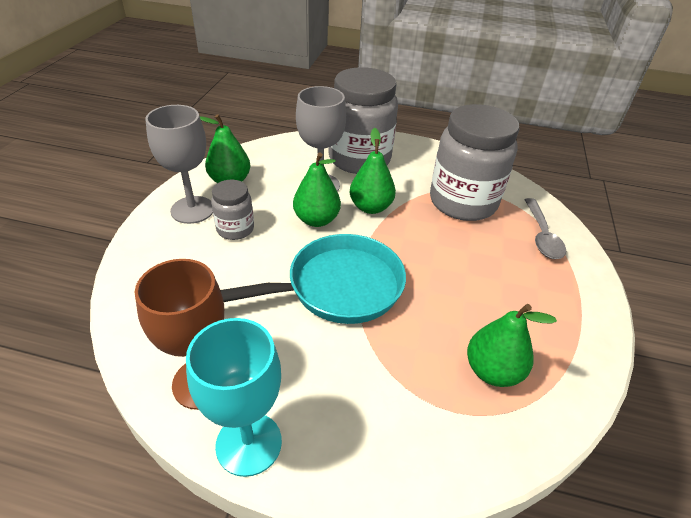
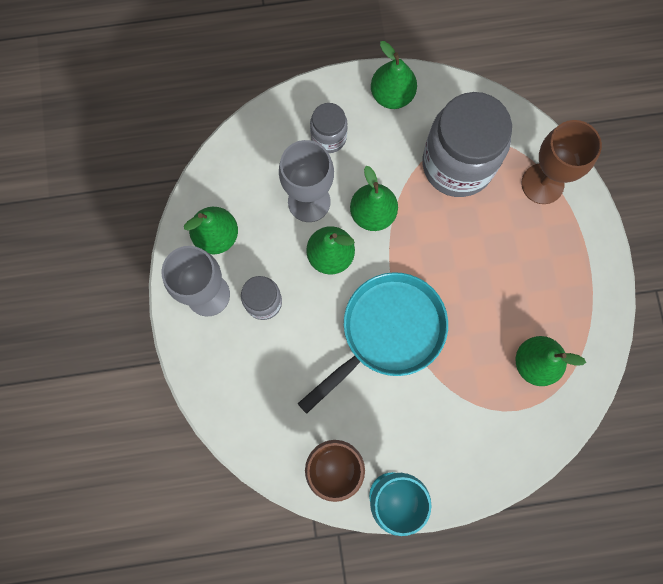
camera: 20 degrees left, 35 degrees up
grey jar [329,67,398,174] -> grey jar [310,103,348,153], size x0.49
grey spoon [524,198,566,259] -> brown goblet [521,120,602,204]
none -> green pear [371,41,417,109]

